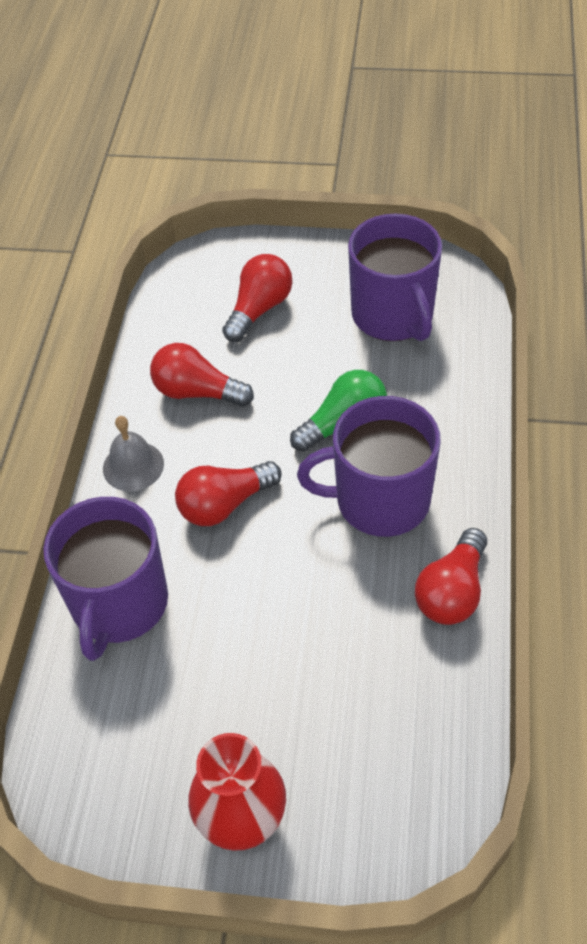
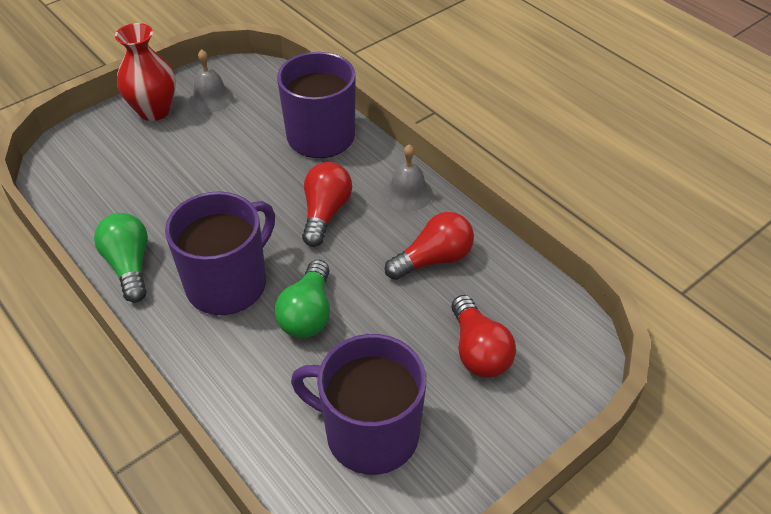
camera: 130 degrees right, 5 degrees down
red light bulb [415,528,487,625] -> green light bulb [94,213,148,303]
none -> grey bell [189,49,234,112]

